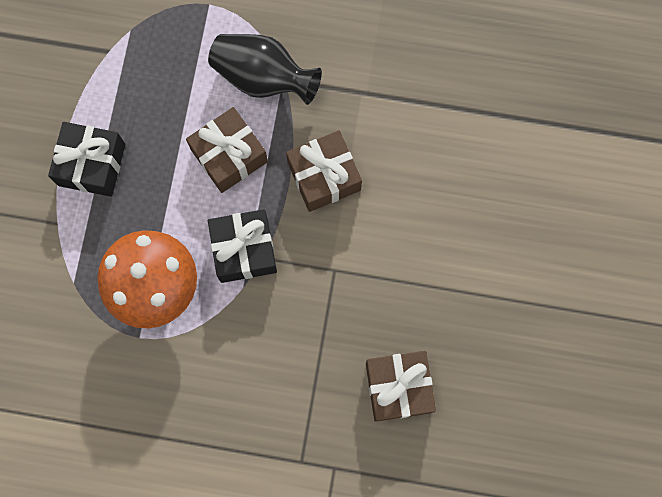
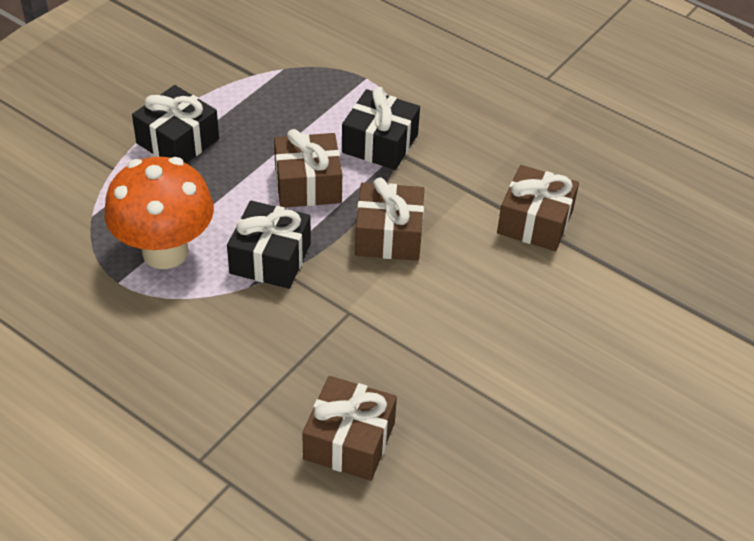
camera: 25 degrees right, 30 degrees down
black vase [208,34,322,105] -> black gift [342,87,420,170]
none -> brown gift [497,165,579,251]

